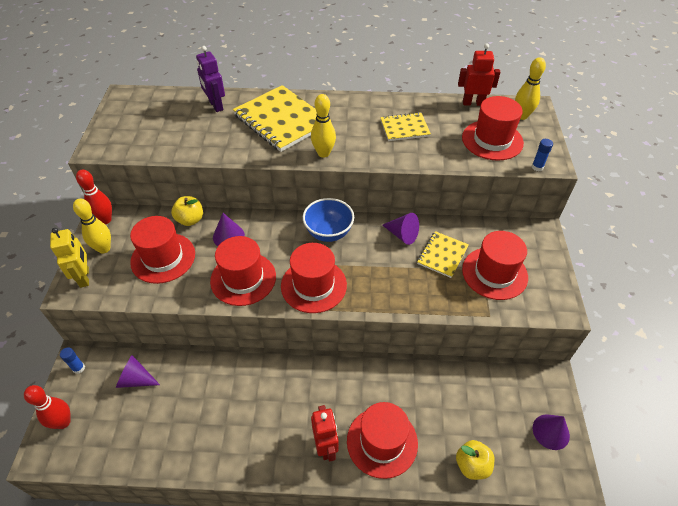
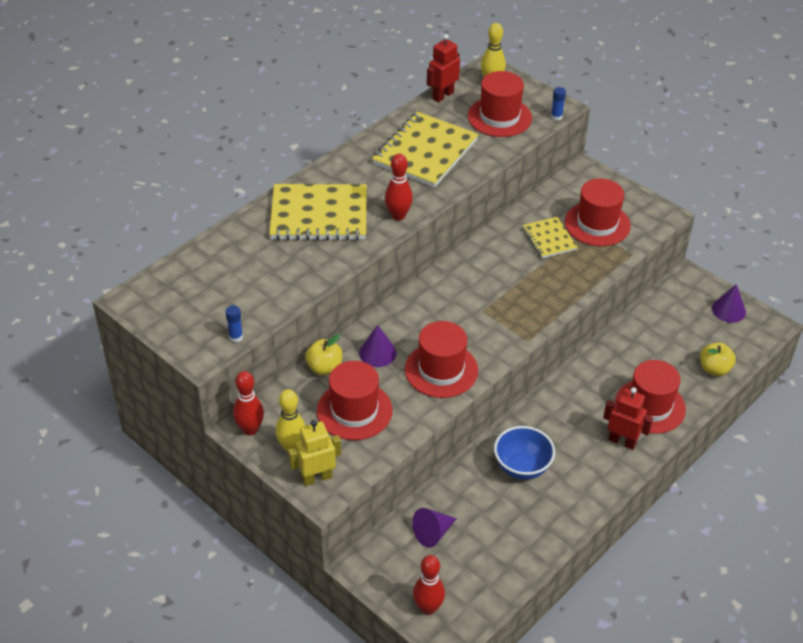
camera: 50 degrees left, 5 degrees down
yellow robot [50,228,89,288] -> yellow robot turned 45 degrees counterclockwise [288,420,341,486]
blue glue stick [60,348,85,374] -> blue glue stick moved to [225,305,243,343]
purple robot [196,46,225,112] -> none
red hat [281,243,347,313] -> none
blue bowl [303,198,354,242] -> blue bowl moved to [494,426,555,480]
yellow bowling pin [311,94,336,158] -> red bowling pin [385,154,413,220]
yellow notebook [380,112,431,141] -> yellow notebook [372,112,479,187], size x1.85
purple cone [382,213,419,245] -> none

